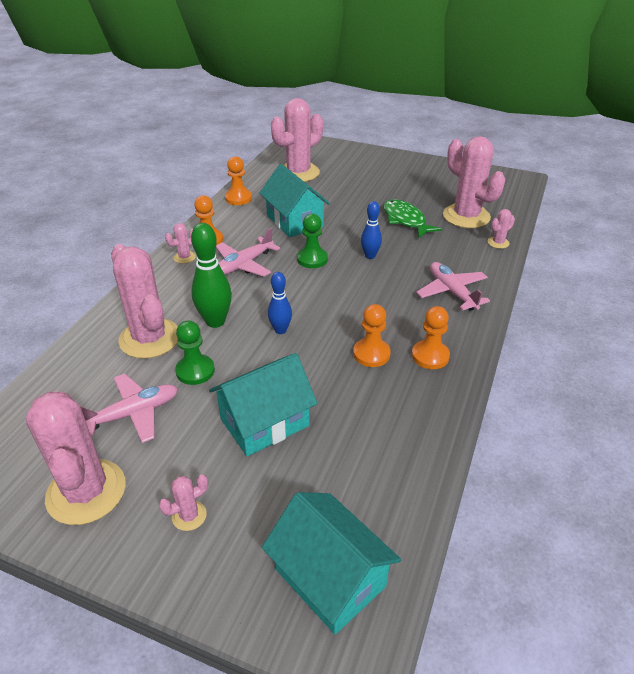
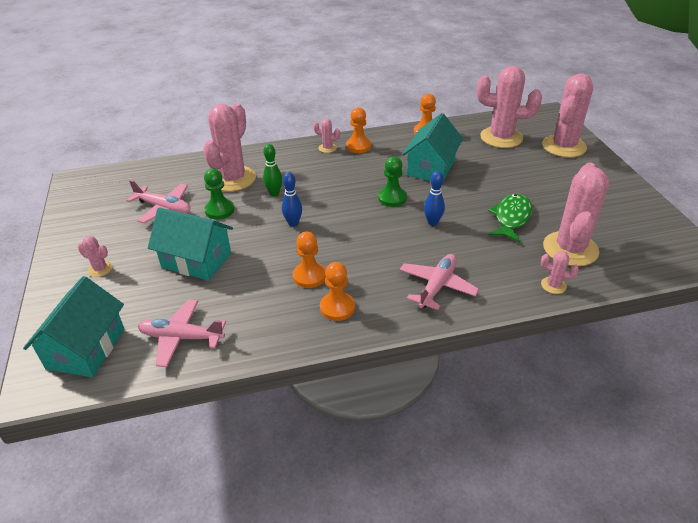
camera: 55 degrees right, 0 degrees up
pink cactus [26,391,126,525] -> pink cactus moved to [542,73,593,158]
green bowling pin [191,223,232,328] -> green bowling pin [263,144,283,196], size x0.62
pink plane [216,228,280,276] -> pink plane moved to [138,299,226,367]

